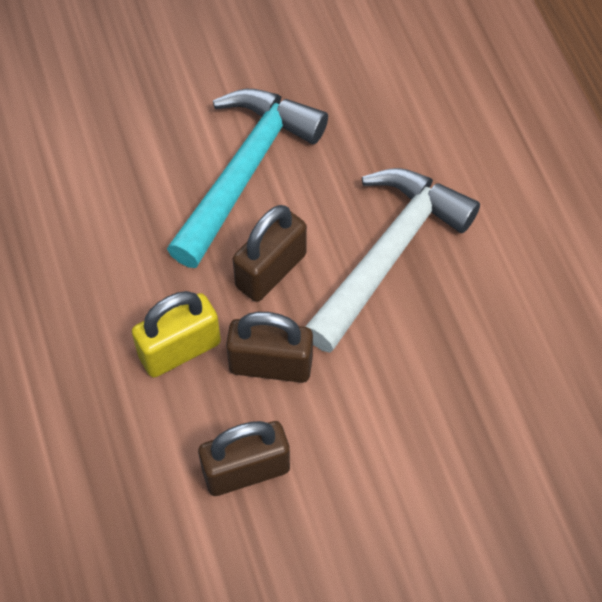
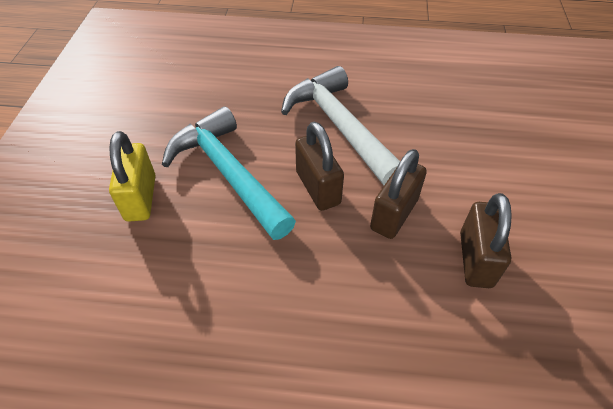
camera: 65 degrees left, 10 degrees down
yellow padlock [132,291,221,378] -> yellow padlock moved to [109,131,155,222]

